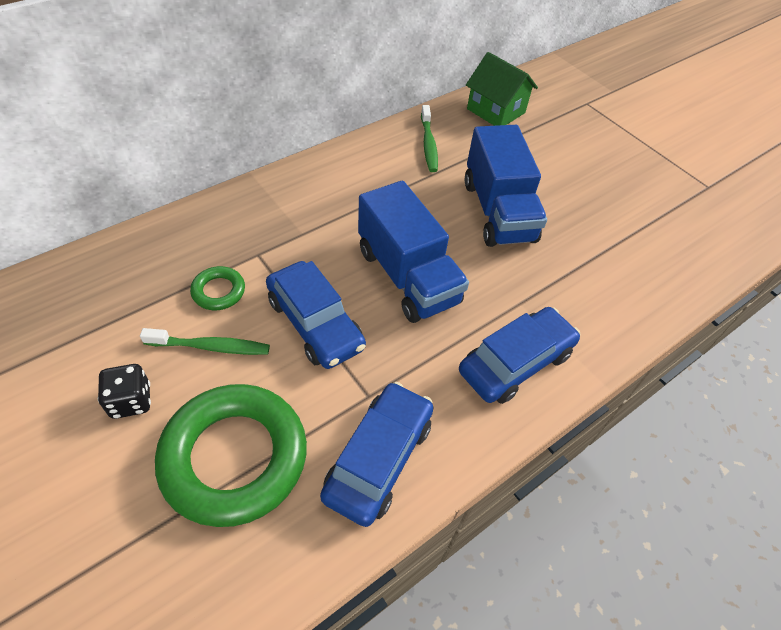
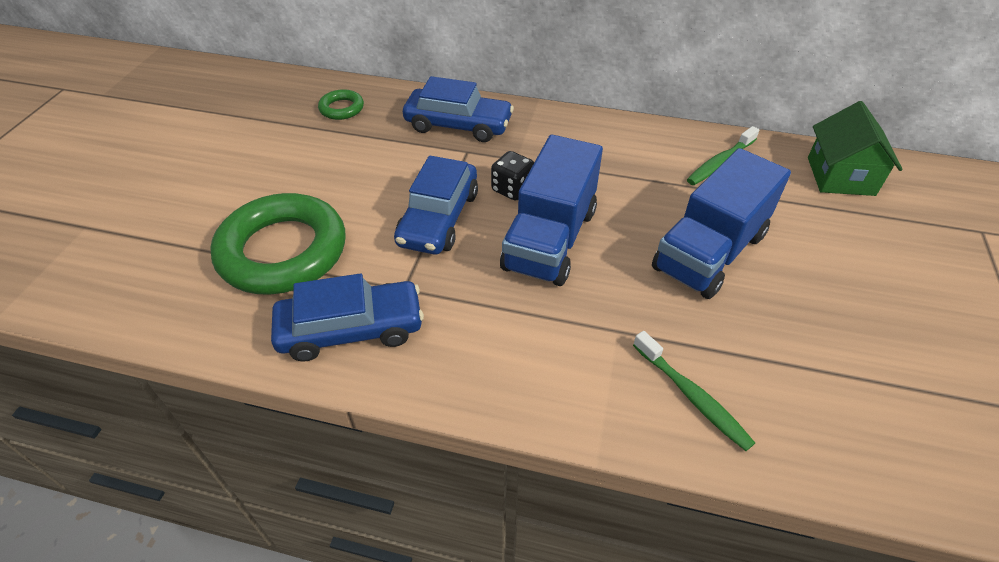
camera: 55 degrees right, 5 degrees down
black dice [98,364,151,419] -> black dice moved to [491,151,534,200]
green toothbrush [140,328,270,355] -> green toothbrush moved to [633,331,755,451]
green ring [190,266,245,310] -> green ring moved to [318,89,364,120]
blue car [459,307,580,404] -> blue car moved to [403,76,514,142]

